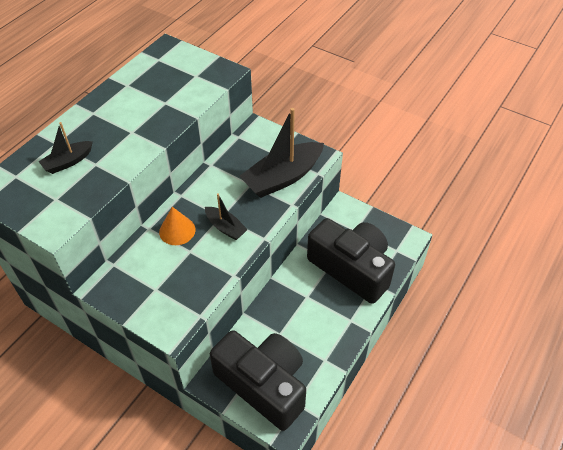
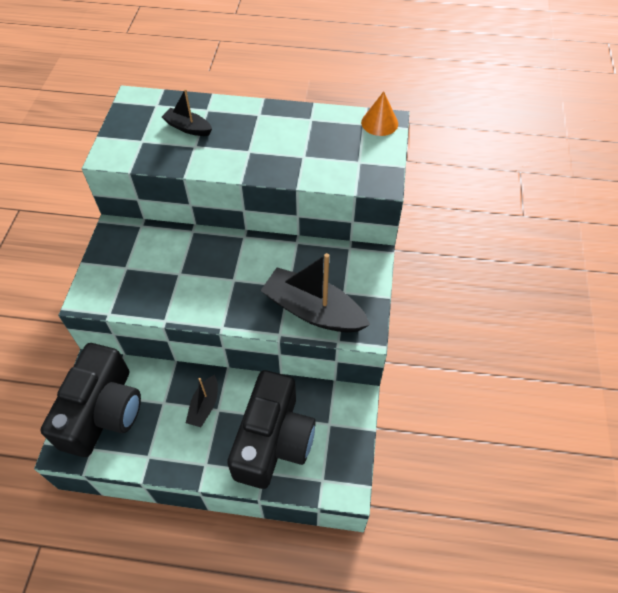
camera: 65 degrees right, 5 degrees up
orange cone [159,207,196,245] -> orange cone moved to [361,91,398,136]
black boat [205,193,248,240] -> black boat moved to [186,375,218,427]

